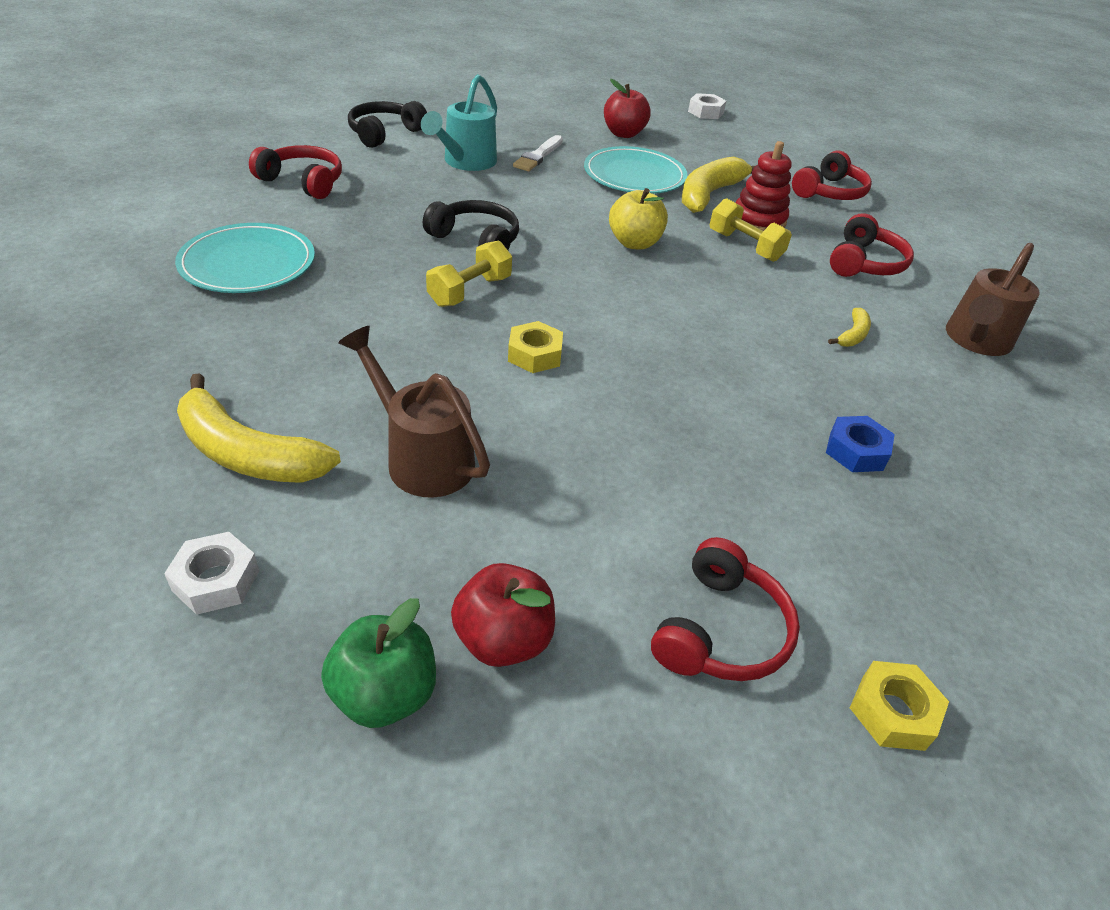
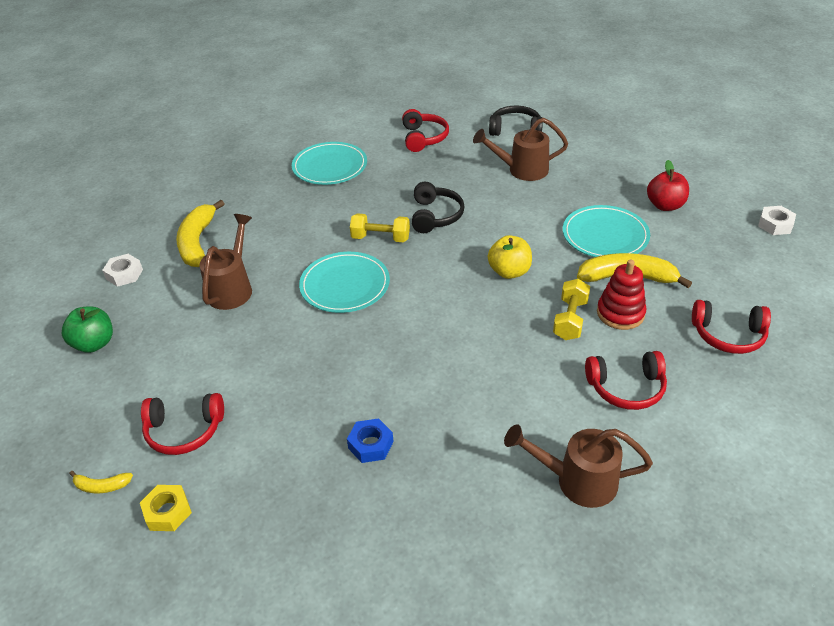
camera: 65 degrees right, 0 degrees up
turquoise watering can [421,74,497,171] -> brown watering can [473,118,568,181]
red apple [451,563,555,667] -> none
yellow nut [508,321,563,373] -> turquoise plate [299,252,390,313]
white brush [513,135,563,171] -> none
yellow banana [828,308,871,347] -> yellow banana moved to [69,471,133,493]

